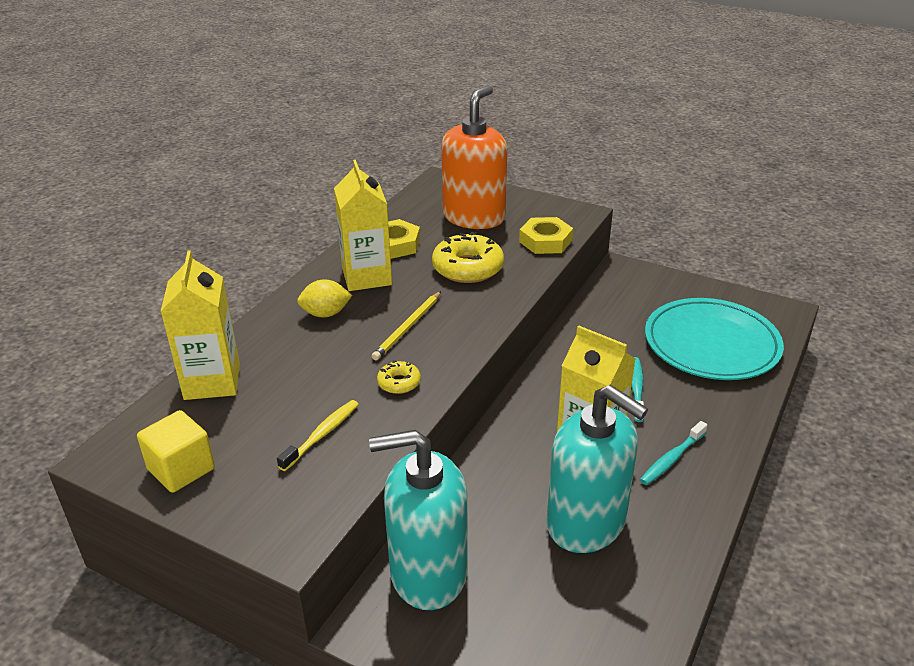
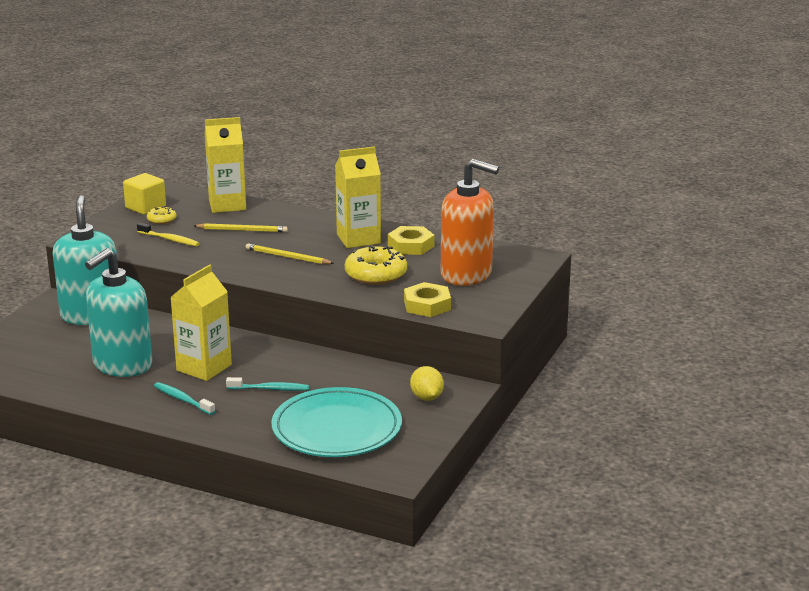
camera: 85 degrees right, 10 degrees down
yellow lemon [297,279,352,318] -> yellow lemon moved to [410,366,444,401]
yellow donut [377,360,421,394] -> yellow donut moved to [147,206,176,224]
none -> yellow pencil [194,223,288,232]

